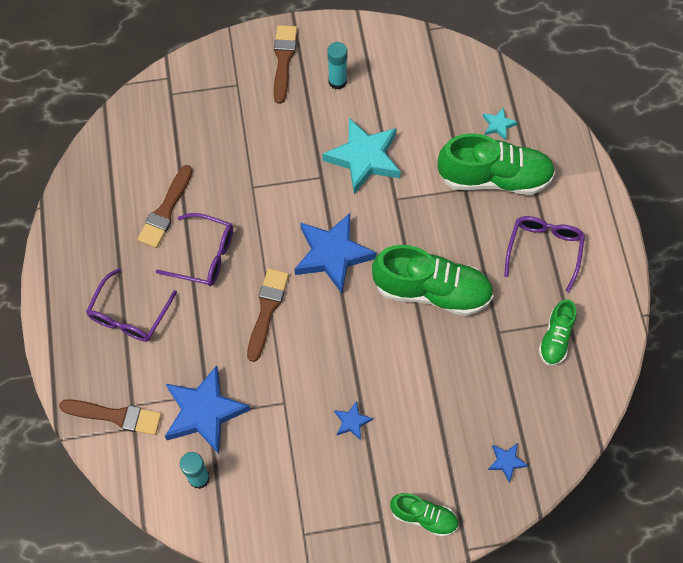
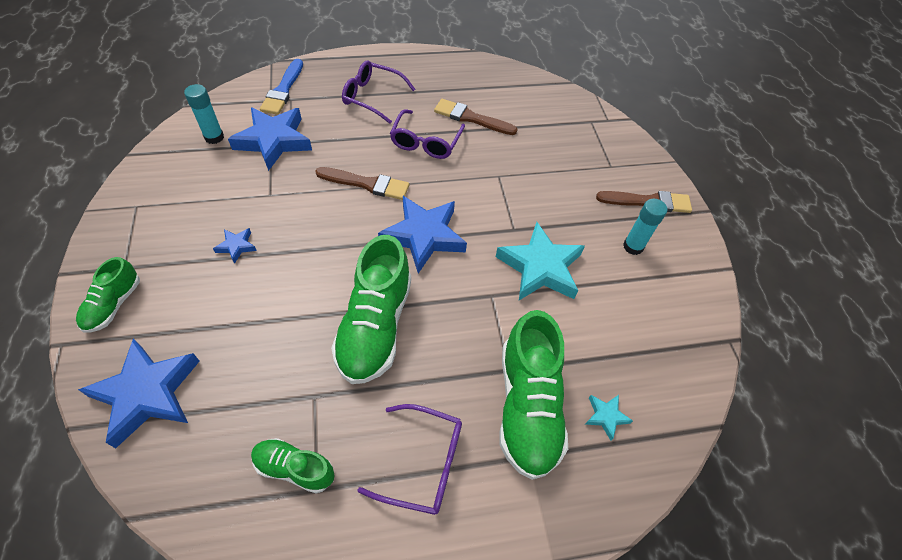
camera: 85 degrees right, 10 degrees down
brown brush [59,399,162,435] -> blue brush [260,59,303,115]
blue star [488,443,528,483] -> blue star [78,338,200,448], size x2.23

